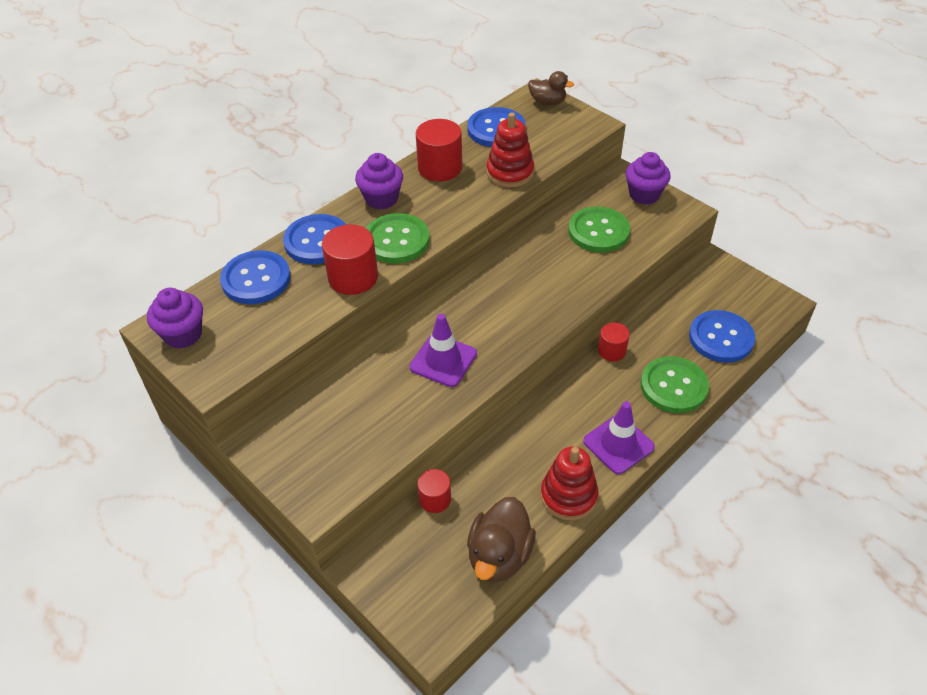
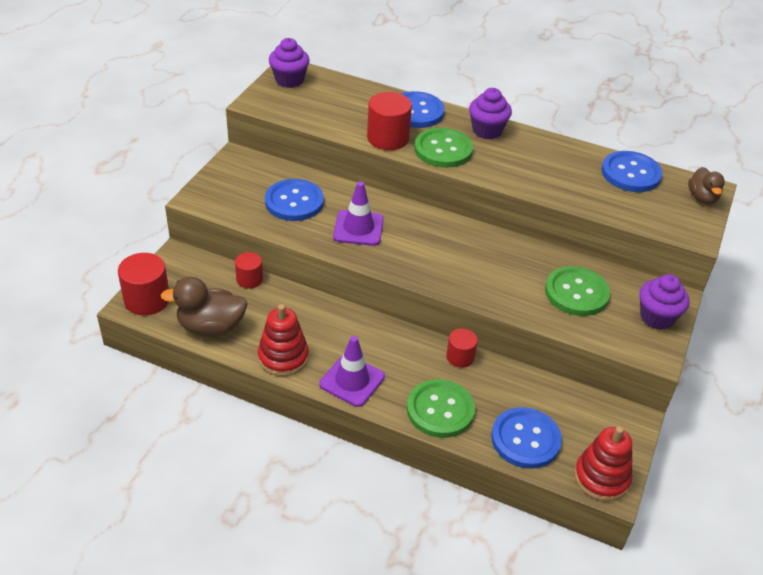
camera: 65 degrees right, 5 degrees down
blue button [220,250,291,304] -> blue button moved to [265,179,324,221]
red cylinder [416,119,462,182] -> red cylinder moved to [118,253,169,315]
red stacking toy [486,112,534,187] -> red stacking toy moved to [574,426,632,501]

